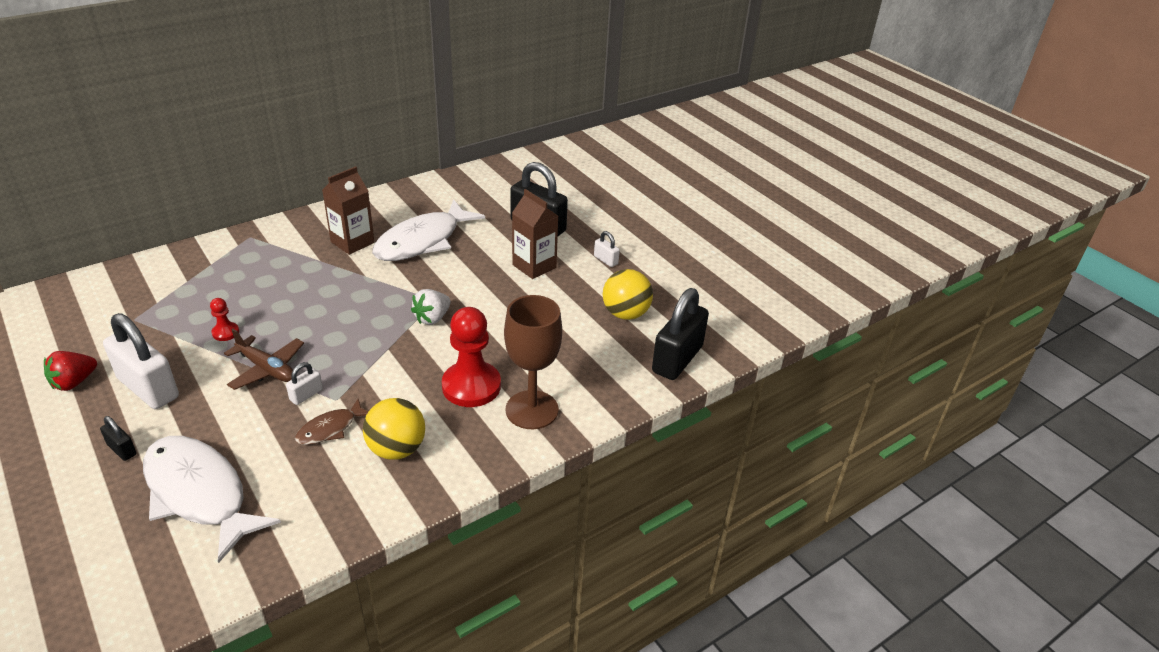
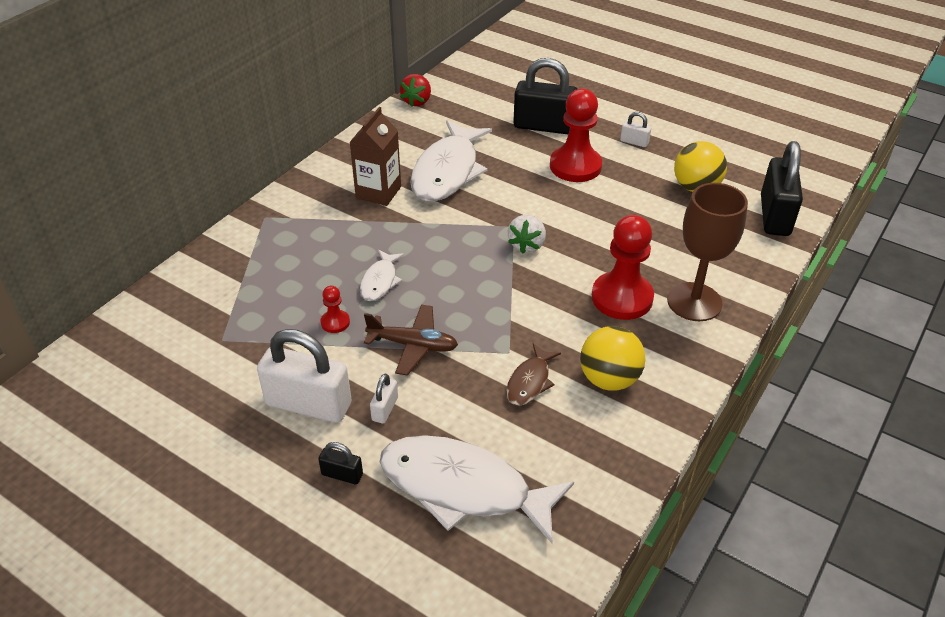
camera: 20 degrees left, 5 degrees up
red strawberry [44,351,97,391] -> red strawberry moved to [400,74,431,107]
white padlock [286,362,323,405] -> white padlock moved to [370,374,398,424]
brown carton [512,189,558,279] -> red pawn [550,89,602,182]
none -> white fish [360,249,404,301]

